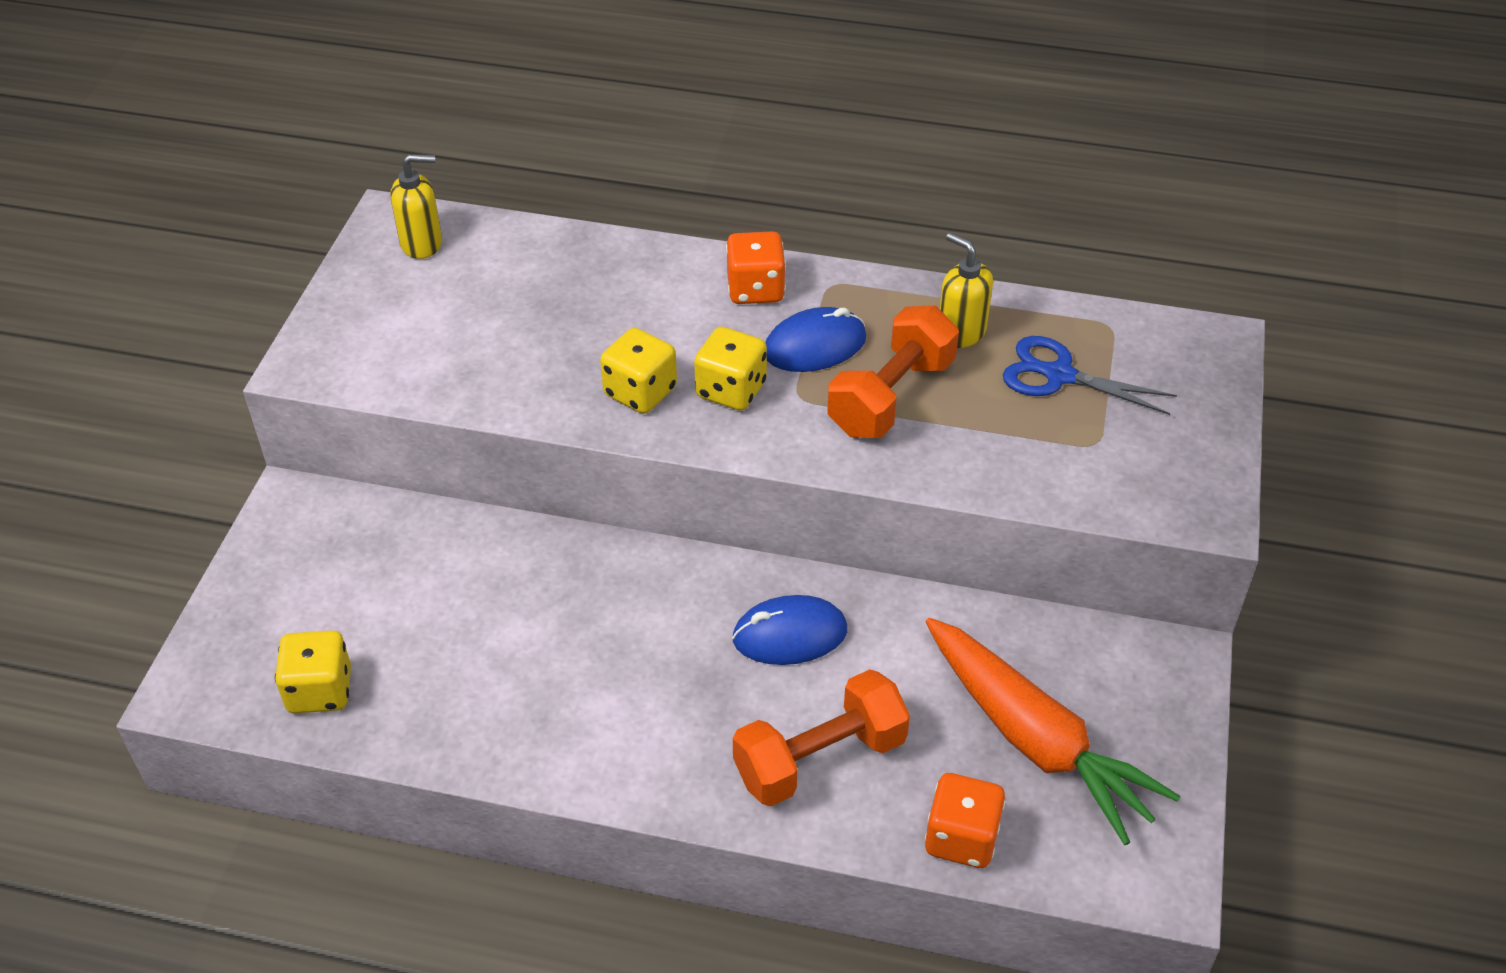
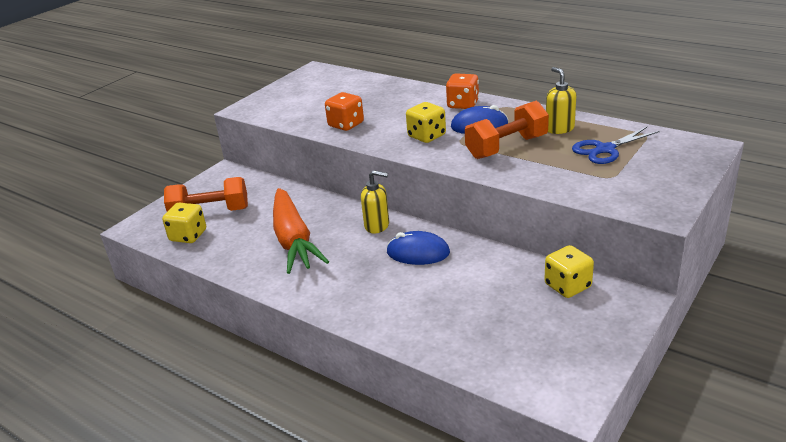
camera: 25 degrees right, 15 degrees down
yellow soap dispenser [390,154,442,259] -> yellow soap dispenser moved to [361,170,389,233]
yellow dice [600,328,677,414] -> yellow dice moved to [544,245,594,298]
orange dumbbell [733,669,910,806] -> orange dumbbell moved to [164,177,248,211]
orange dice [925,773,1005,868] -> orange dice moved to [325,92,364,131]
orange carrot [926,618,1180,845] -> orange carrot moved to [273,188,329,274]
blue scissors [1003,336,1177,415] -> blue scissors turned 75 degrees counterclockwise [572,127,660,164]

